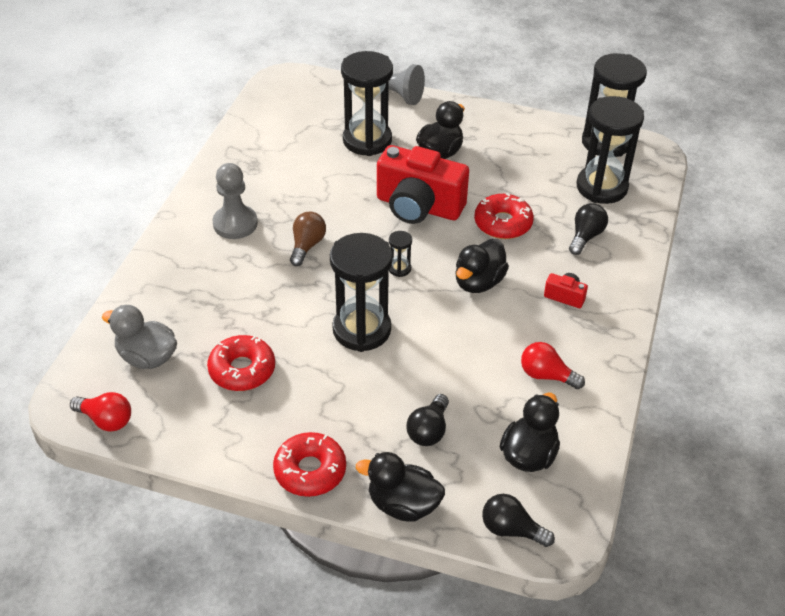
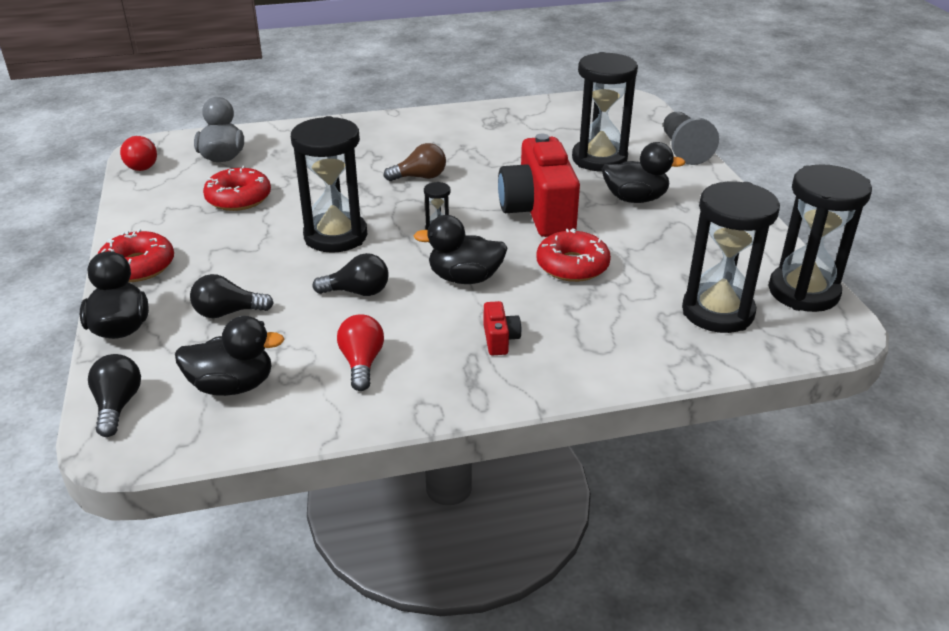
camera: 60 degrees right, 10 degrees down
grey pawn [212,163,258,239] -> none
black light bulb [569,203,608,255] -> black light bulb moved to [312,253,389,296]

